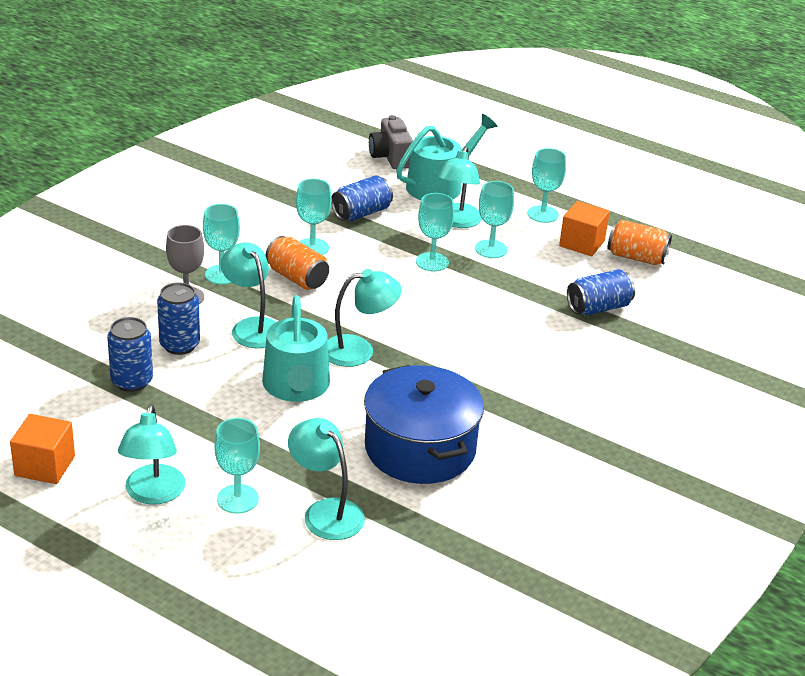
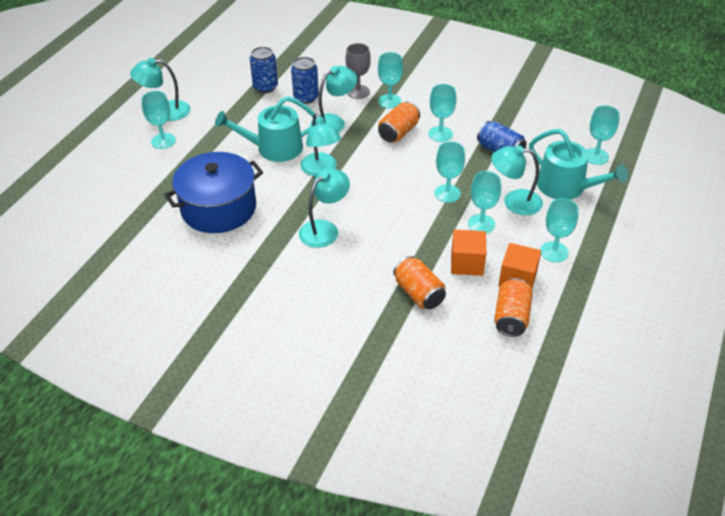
camera: 85 degrees right, 10 degrees up
orange cube [10,414,75,484] -> orange cube moved to [451,230,486,276]
turquoise lamp [288,418,365,540] -> turquoise lamp moved to [299,168,350,248]
grey camera [369,115,413,169] -> turquoise goblet [586,105,620,165]
blue can [567,269,635,316] -> orange can [393,256,446,309]

